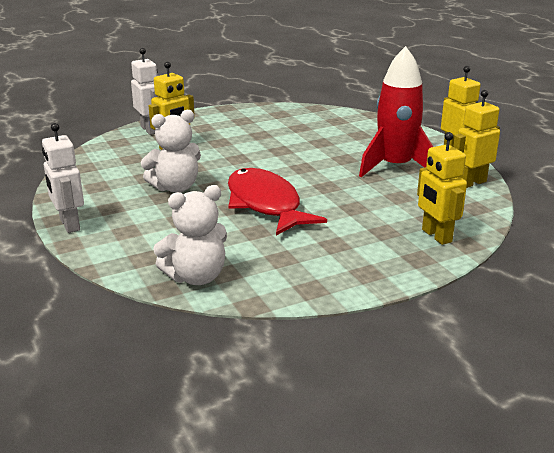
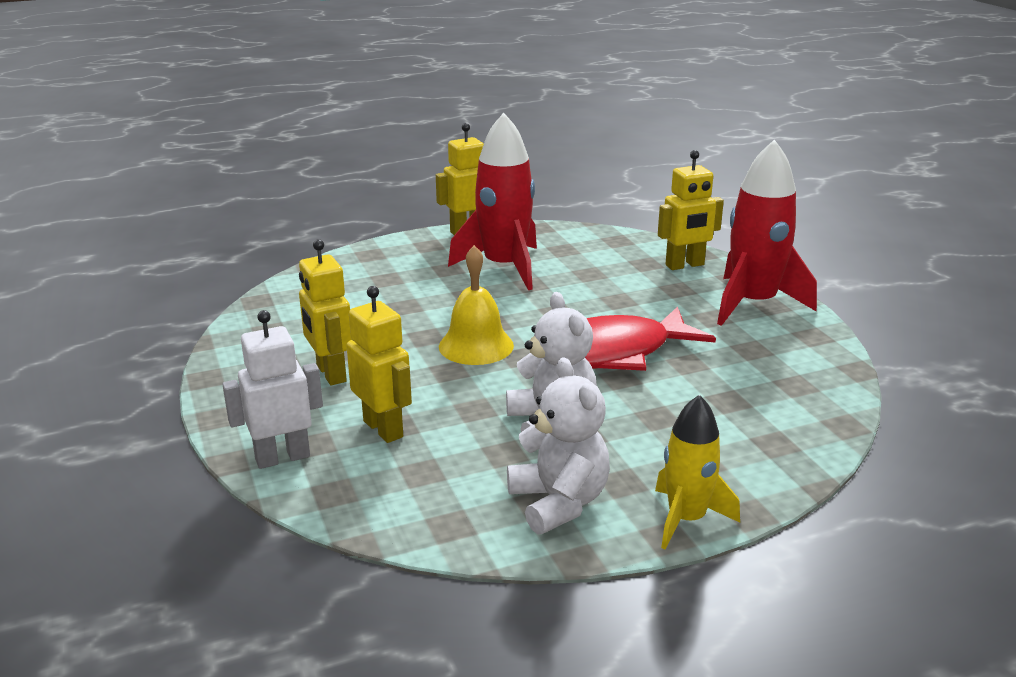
camera: 85 degrees left, 0 degrees up
white robot [42,123,84,233] -> yellow rocket [655,394,740,549]
white teddy bear [153,185,227,285] -> white teddy bear moved to [507,357,610,534]
yellow robot [453,90,500,188] -> yellow robot moved to [299,239,352,385]
none -> yellow bell [439,245,514,365]
none -> red rocket [717,139,817,326]

